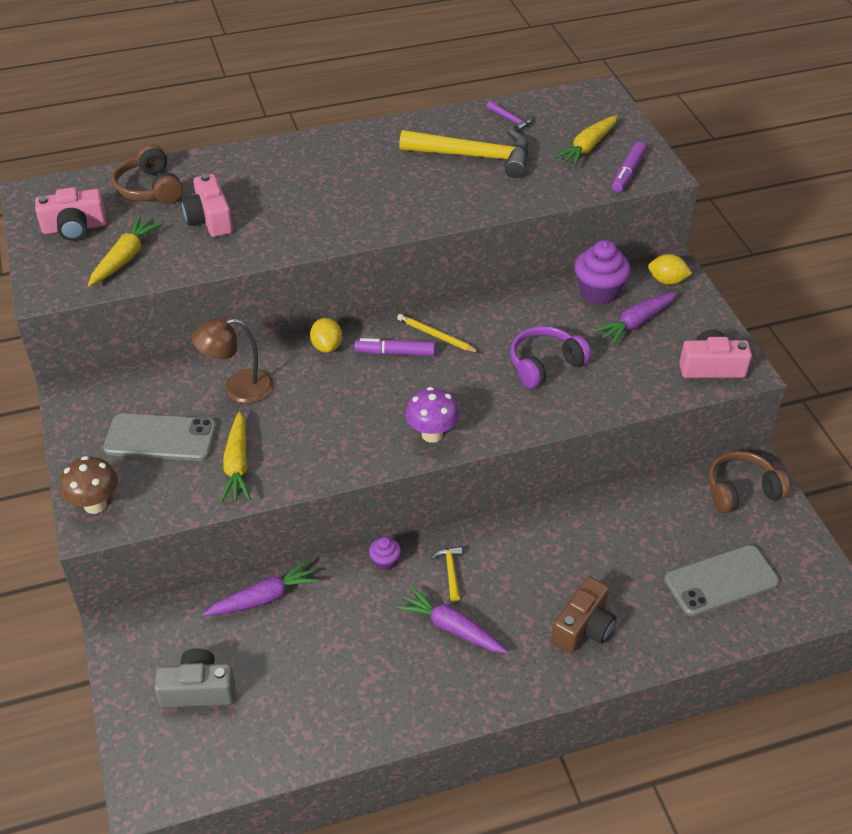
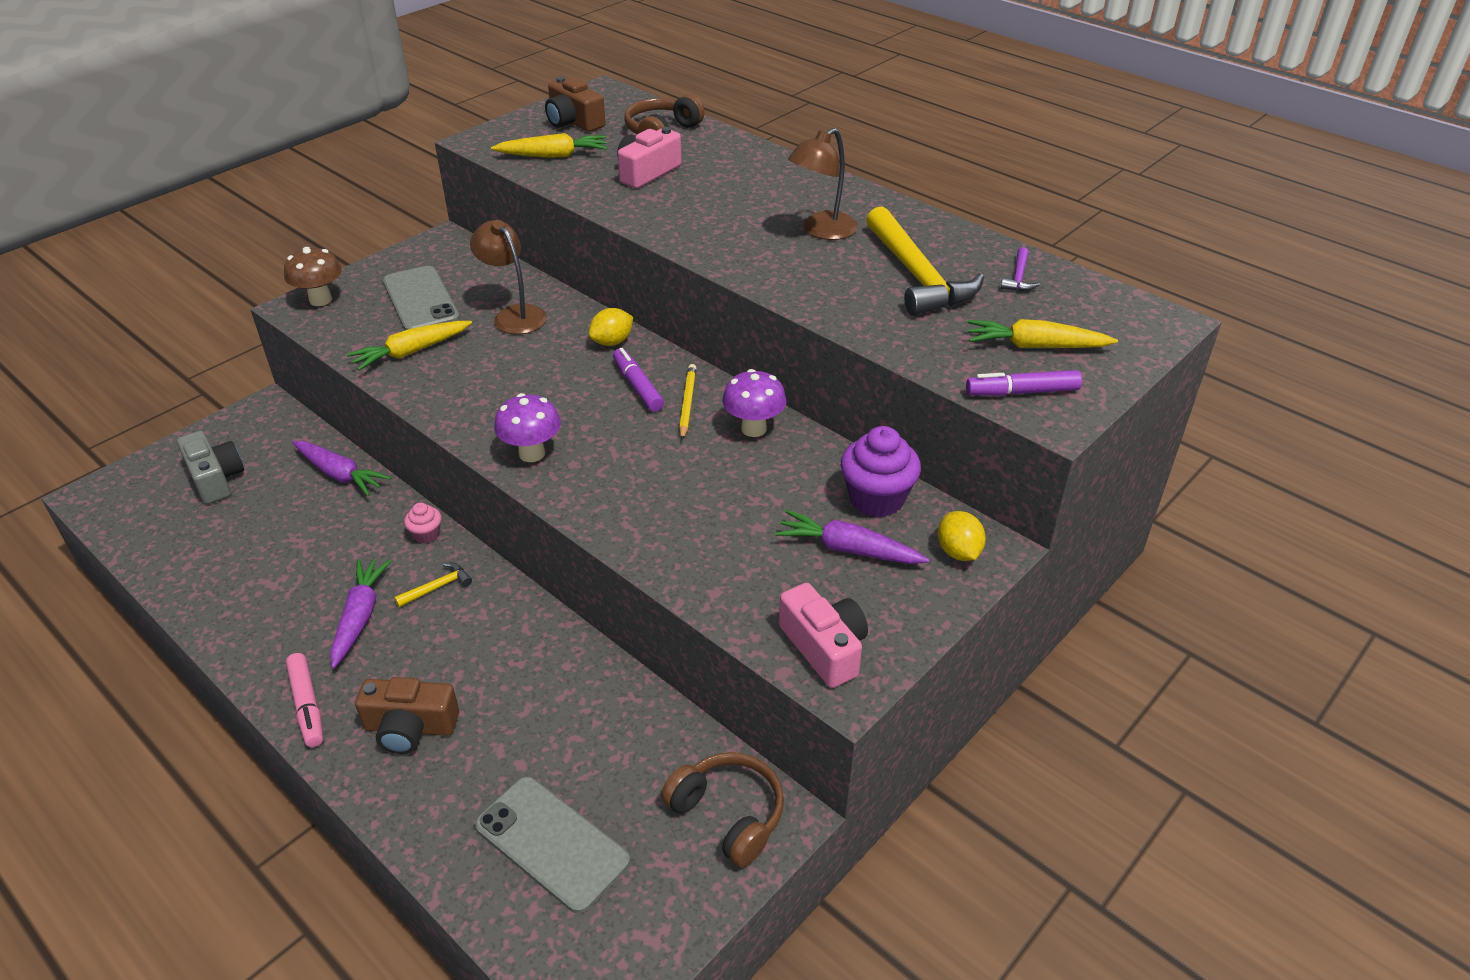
camera: 60 degrees right, 5 degrees down
pink camera [35,187,107,241] -> brown camera [545,76,606,132]
purple cupcake [369,537,401,570] -> pink cupcake [404,503,442,544]
purple headphones [510,326,591,389] -> none
none -> pink marker [286,653,323,747]
none -> purple mushroom [722,369,787,437]
none -> brown lamp [788,128,858,240]

